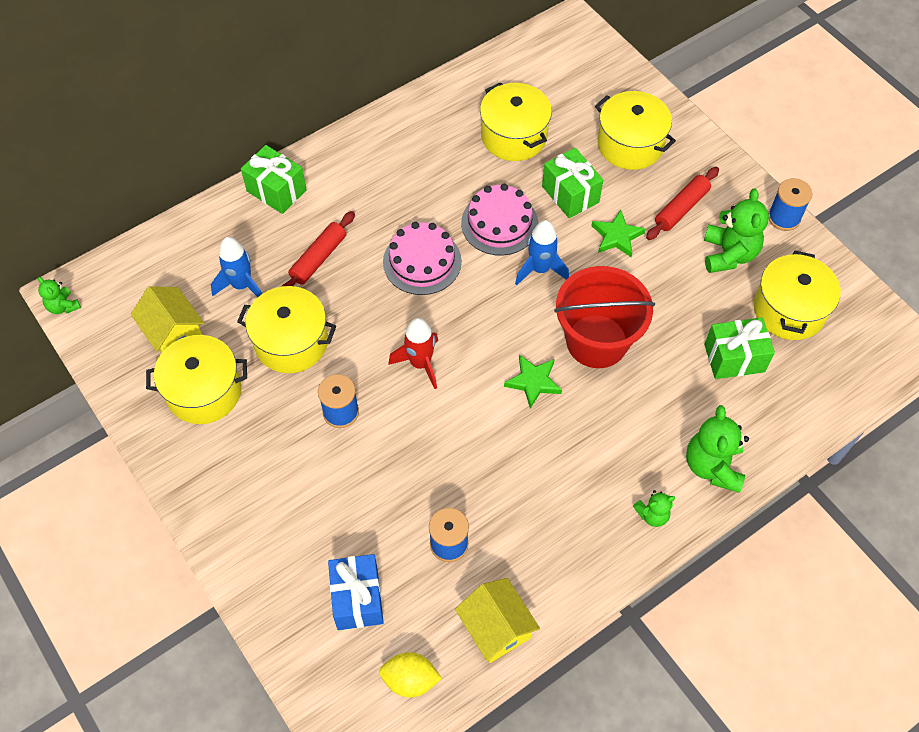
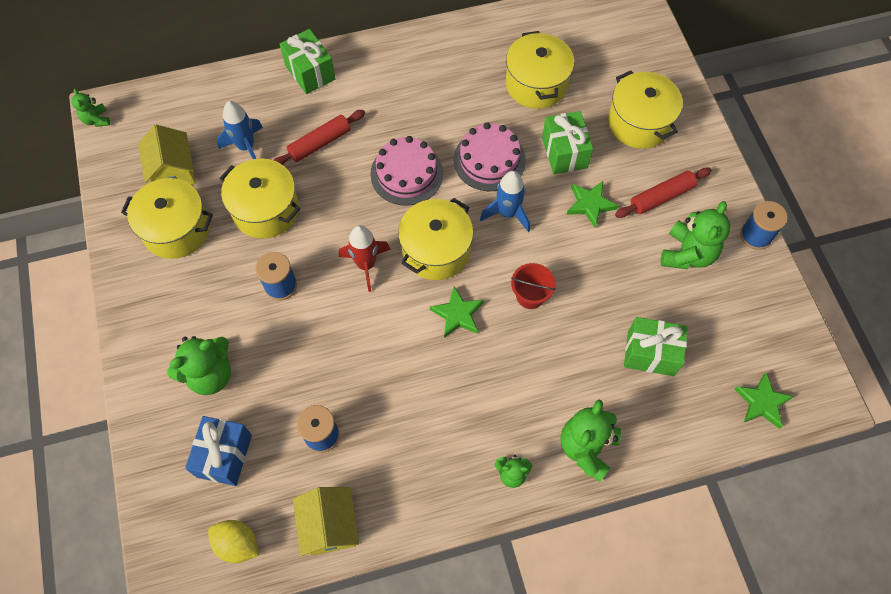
camera: 20 degrees right, 5 degrees up
red bucket [554,266,655,368] -> red bucket [511,263,556,309], size x0.49
yellow pot [754,251,841,340] -> yellow pot moved to [398,198,474,280]
none -> green teddy bear [167,336,231,395]
none -> green star [734,373,794,429]

